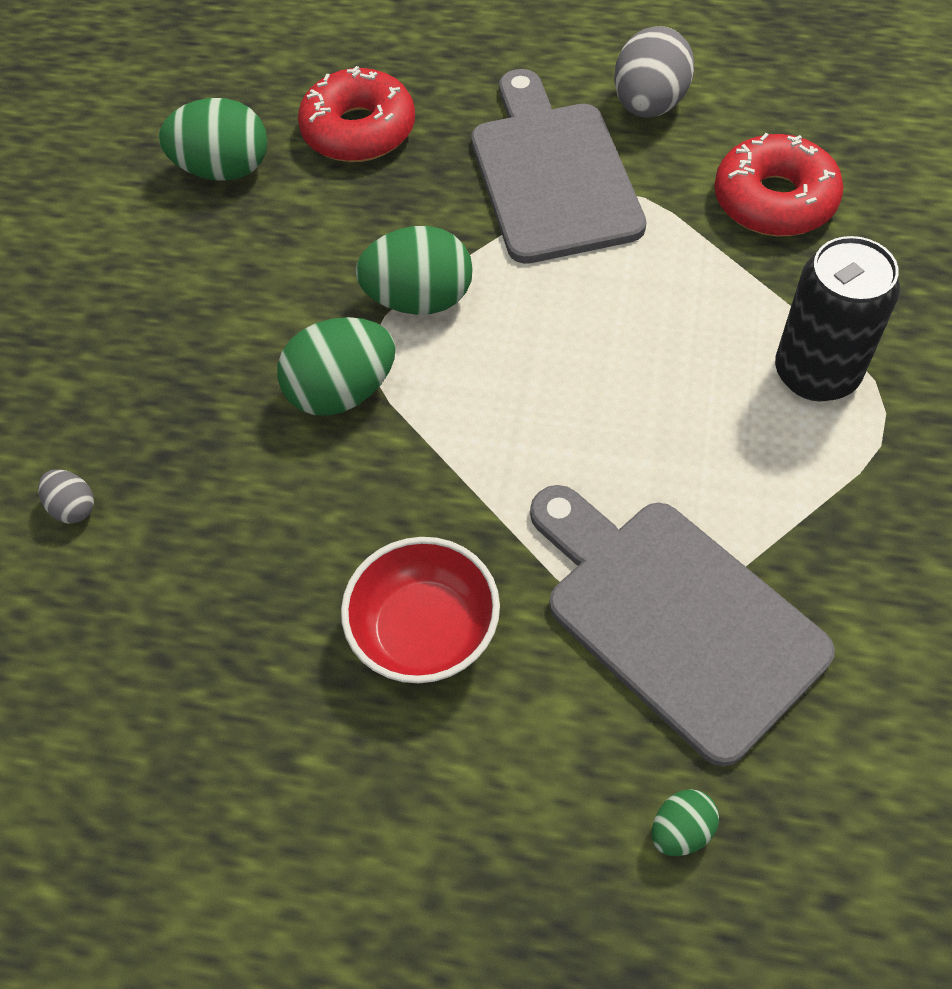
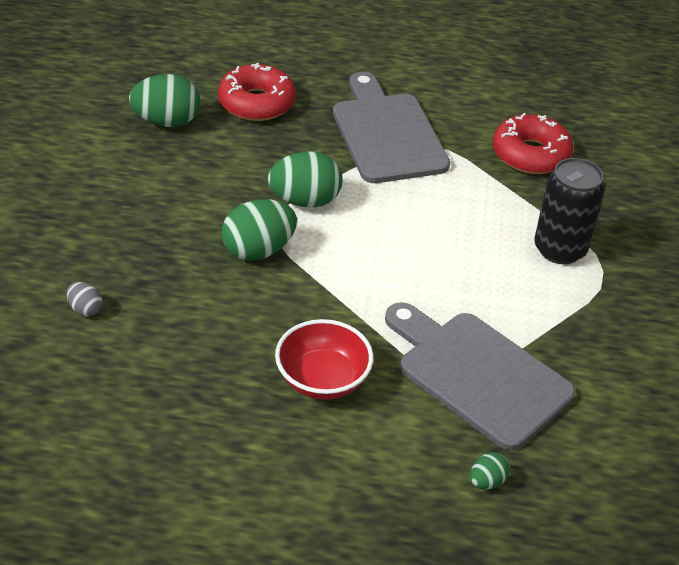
camera: 10 degrees left, 15 degrees down
grey egg [614,26,694,118] -> none

